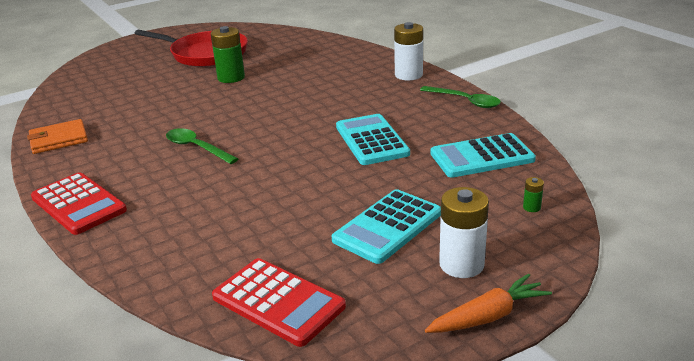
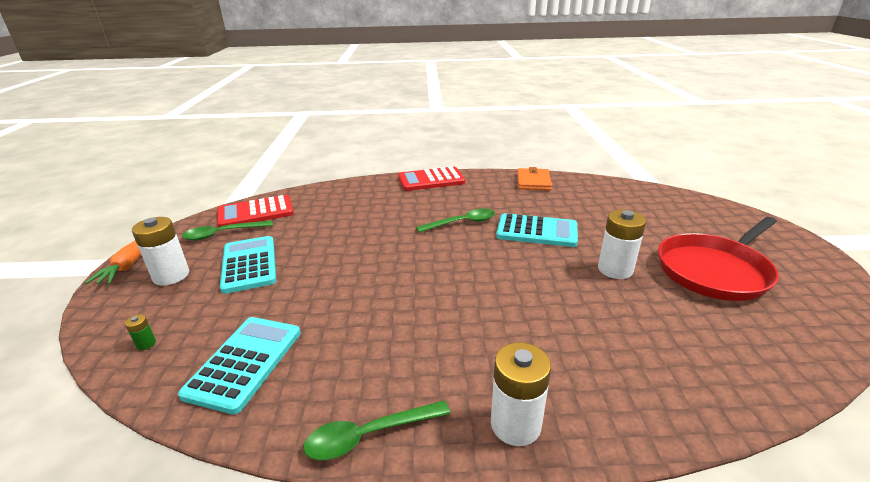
camera: 120 degrees right, 0 degrees up
green battery [211,26,245,83] -> white battery [598,210,646,279]
turquoise calculator [336,114,410,165] -> turquoise calculator moved to [496,213,578,247]
none -> green spoon [182,220,273,241]

